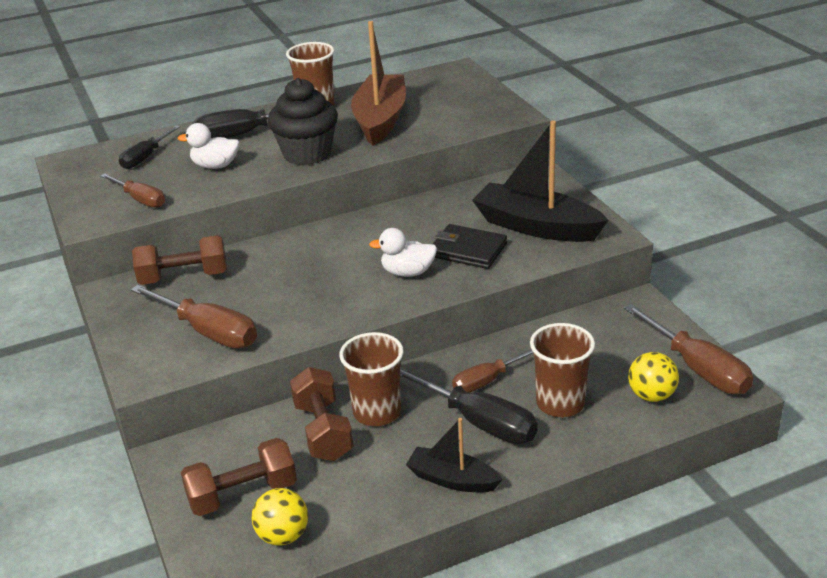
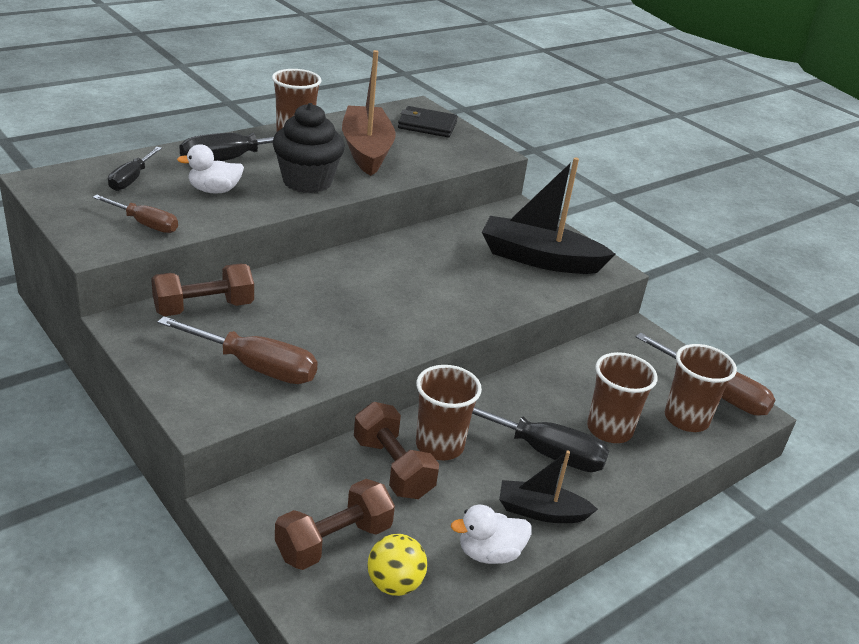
camera: 20 degrees left, 0 degrees up
white duck [369,228,437,277] -> white duck moved to [451,505,532,564]
black wallet [433,224,507,269] -> black wallet moved to [398,106,458,137]
brown screwdriver [452,349,533,393] -> none
yellow ball [628,352,679,402] -> brown cup [665,344,737,432]

